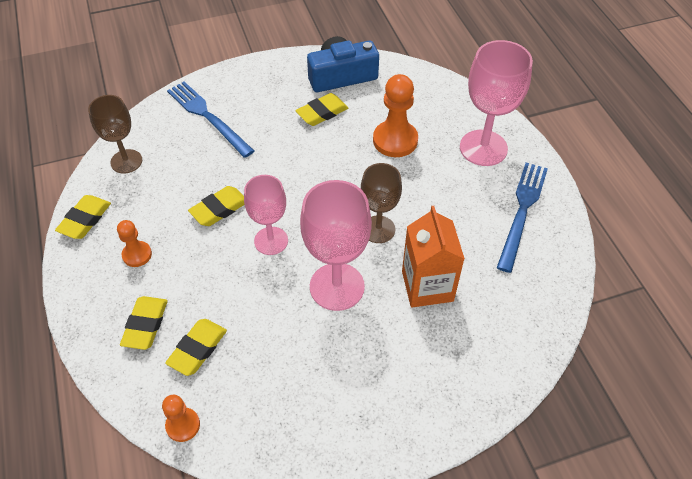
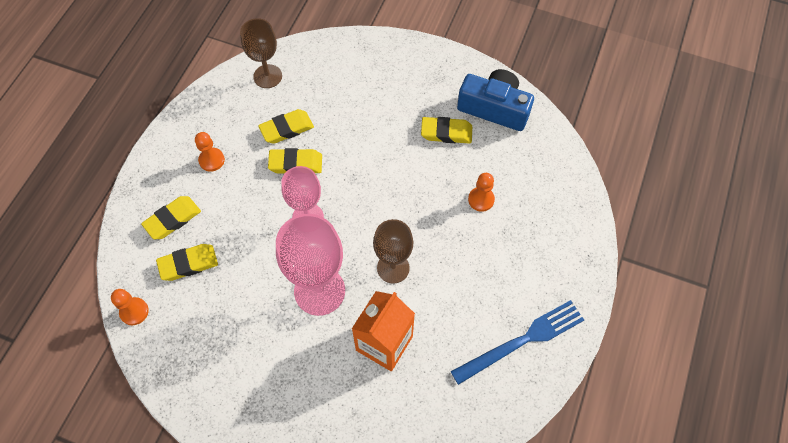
camera: 40 degrees right, 10 degrees up
yellow eraser [55,195,111,239] -> yellow eraser moved to [258,109,314,144]
blue fork [167,82,254,158] -> none
orange pawn [373,74,418,157] -> orange pawn [468,173,495,212], size x0.57
pink goblet [460,40,533,166] -> none

